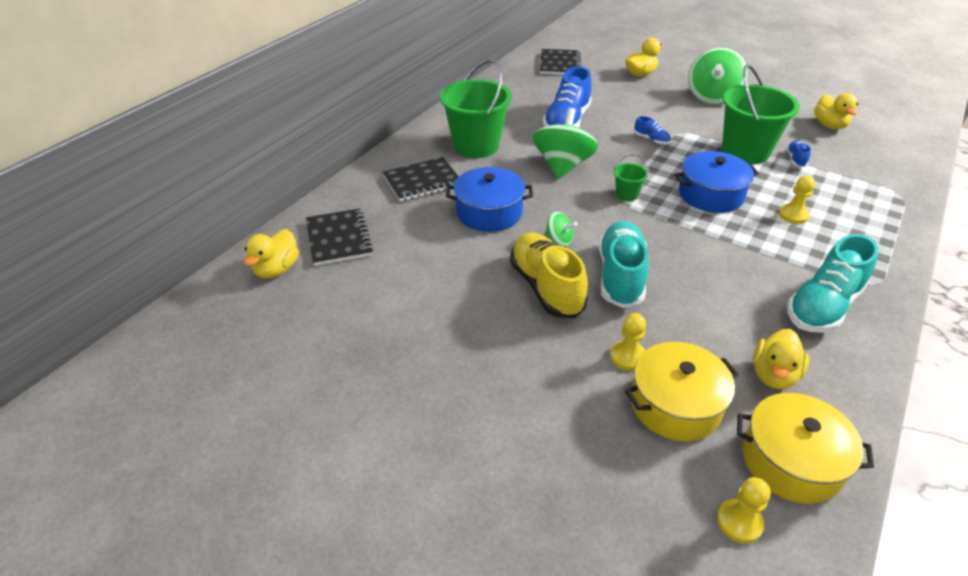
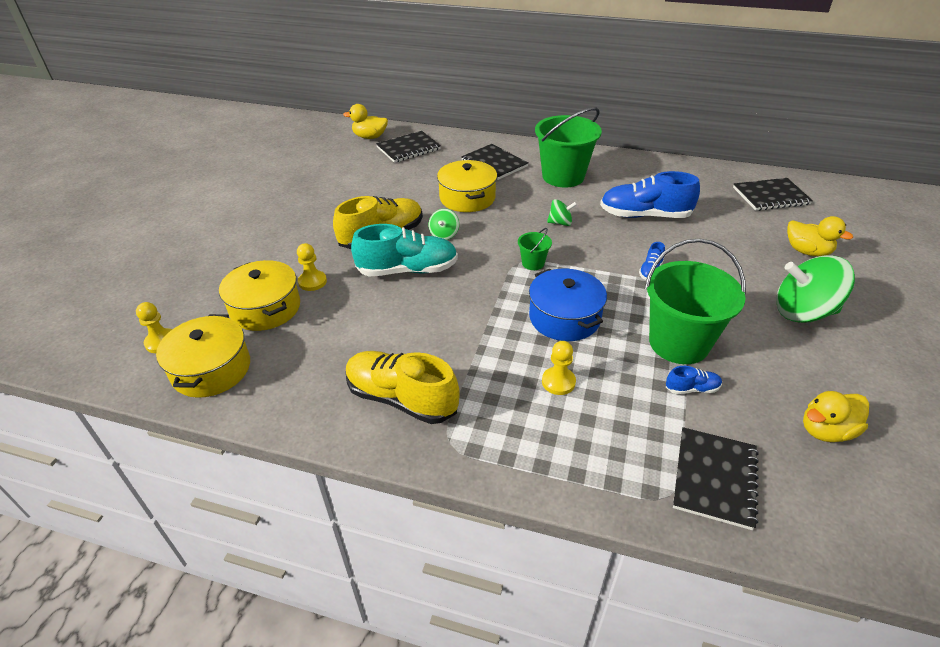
camera: 75 degrees right, 0 degrees up
blue pot [446,167,533,232] -> yellow pot [437,160,497,212]
green spinning top [533,108,598,179] -> green spinning top [547,199,577,226], size x0.49
yellow duck [753,329,809,389] -> none
turquoise shoe [787,234,879,333] -> yellow shoe [346,351,460,424]
none -> black notebook [673,427,759,530]

